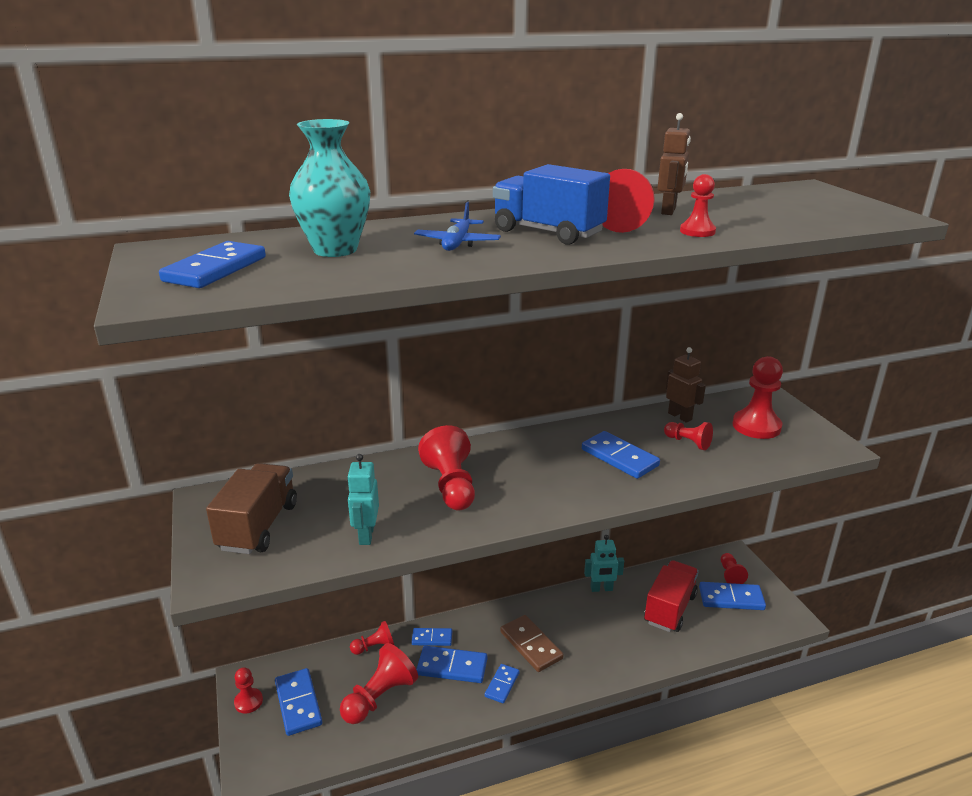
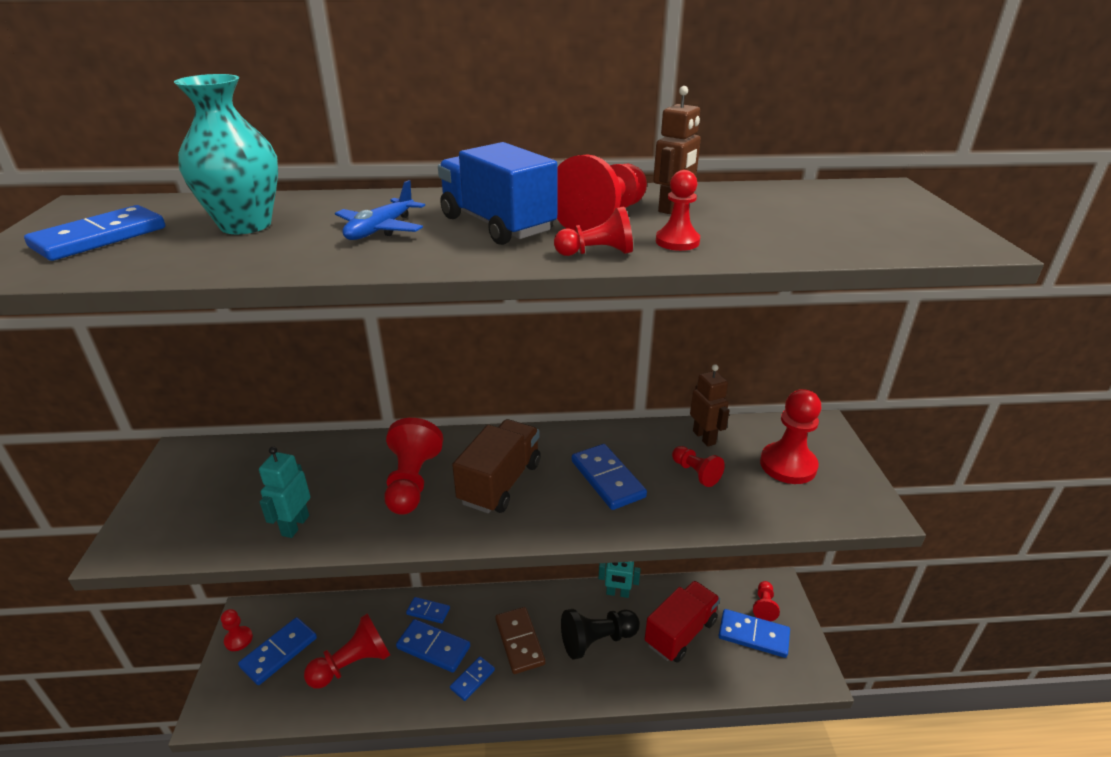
camera: 15 degrees right, 5 degrees up
brown truck [206,463,297,554] -> brown truck moved to [452,419,541,513]
blue domino [275,668,322,736] -> blue domino turned 45 degrees clockwise [238,617,317,685]
red pawn [350,621,394,655] -> red pawn moved to [554,206,633,256]
none -> black pawn [561,609,640,660]

